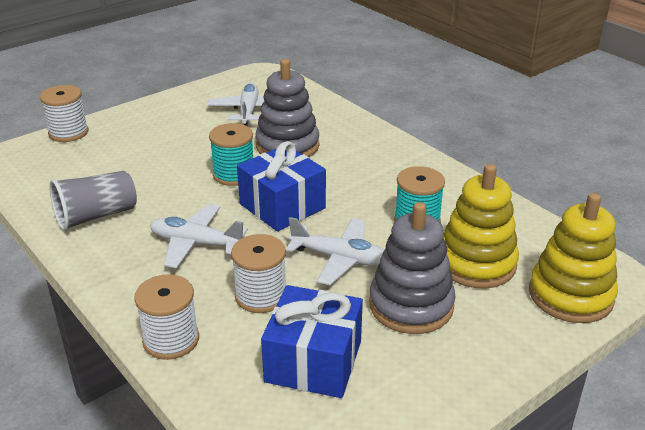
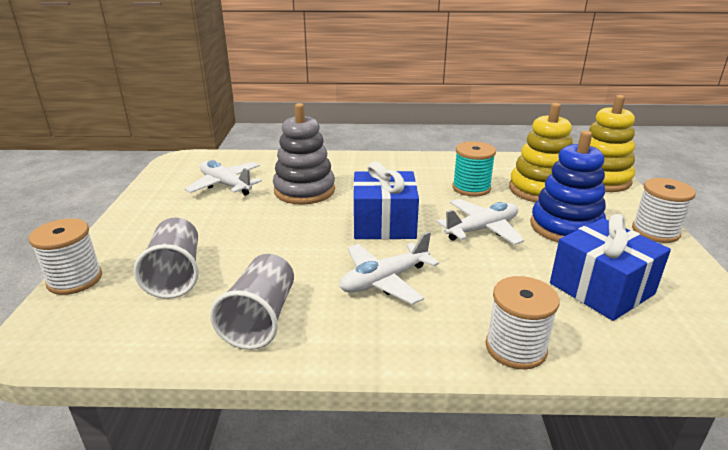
camera: 50 degrees left, 5 degrees down
turquoise spool [209,123,253,186] -> none
white spool [231,234,286,313] -> white spool moved to [632,178,696,243]
grey stacking toy [369,202,455,334] -> blue stacking toy [530,131,606,242]
none -> grey cup [134,218,199,299]

